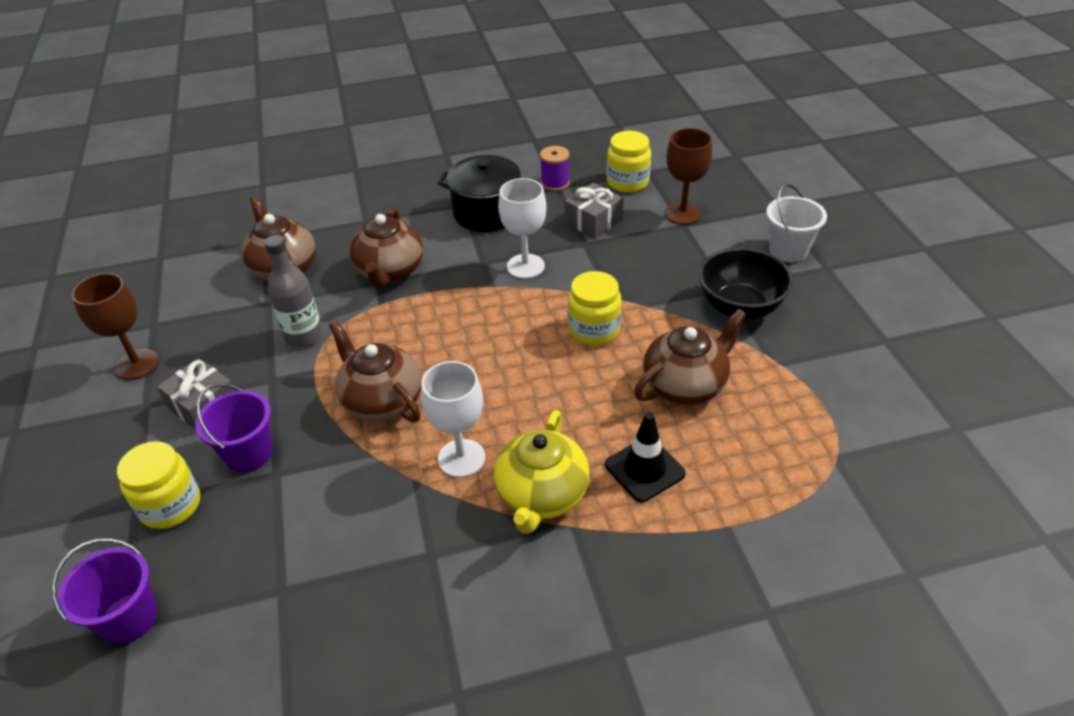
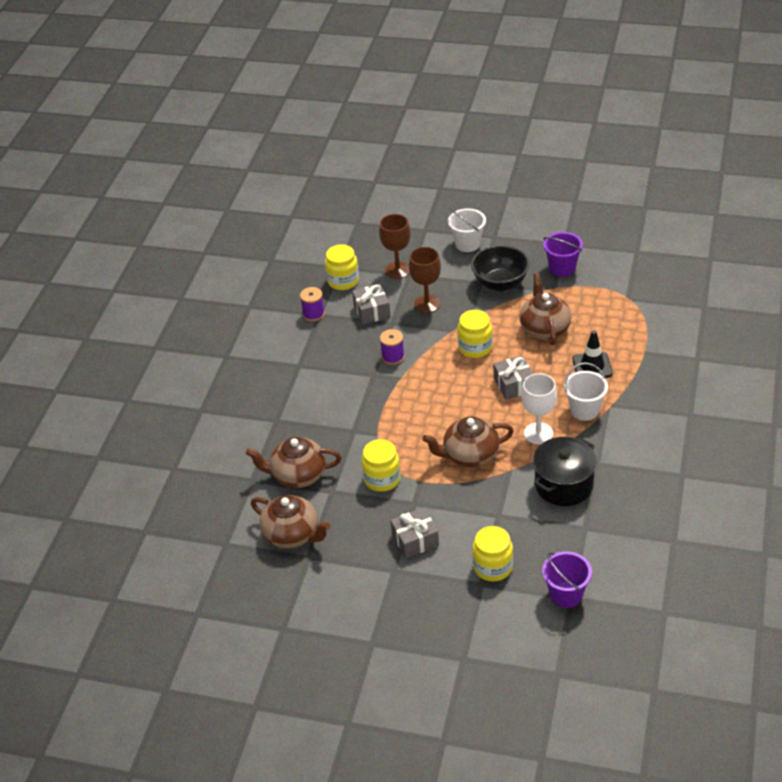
camera: 60 degrees left, 0 degrees up
brown goblet [72,273,159,380] -> brown goblet moved to [409,247,441,313]
purple bucket [195,383,273,473] -> purple bucket moved to [543,232,583,277]
grey bottle [264,235,323,347] -> yellow jar [361,439,401,492]
brown teapot [350,207,423,288] -> brown teapot moved to [251,495,330,548]
black pot [437,155,521,232] -> black pot moved to [533,437,597,506]
yellow teapot [494,410,590,534] -> white bucket [564,363,608,421]
white goblet [498,178,546,279] -> purple spool [380,329,405,365]
none -> grey gift [493,355,533,400]

